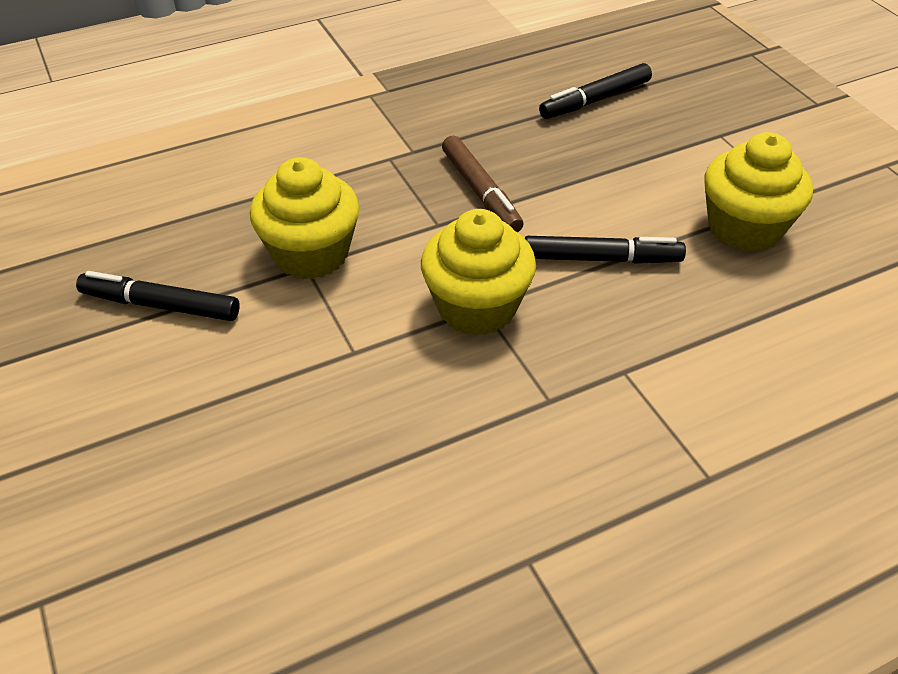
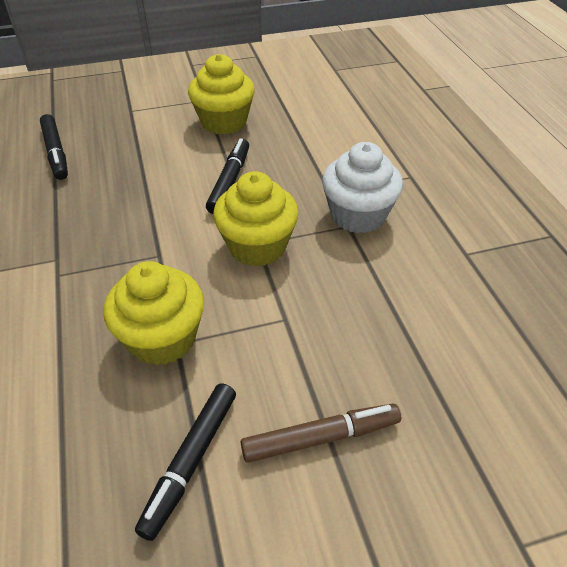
camera: 80 degrees left, 0 degrees up
brown marker [442,136,524,232] -> brown marker moved to [241,404,401,463]
none -> white cupcake [322,142,403,233]

